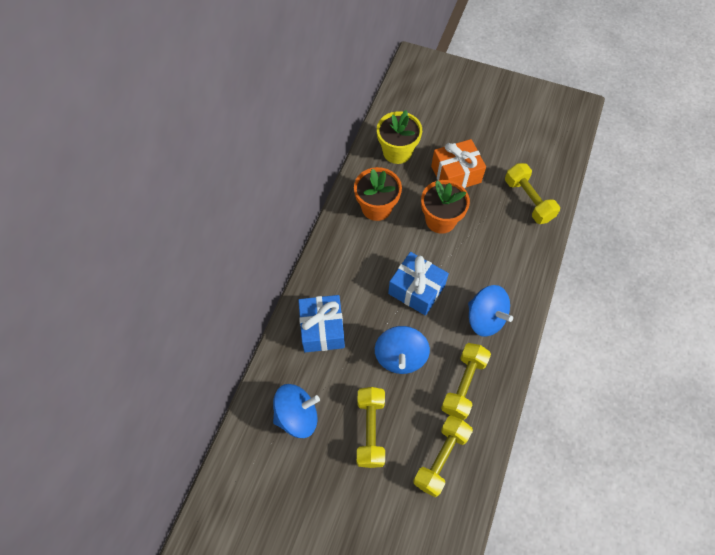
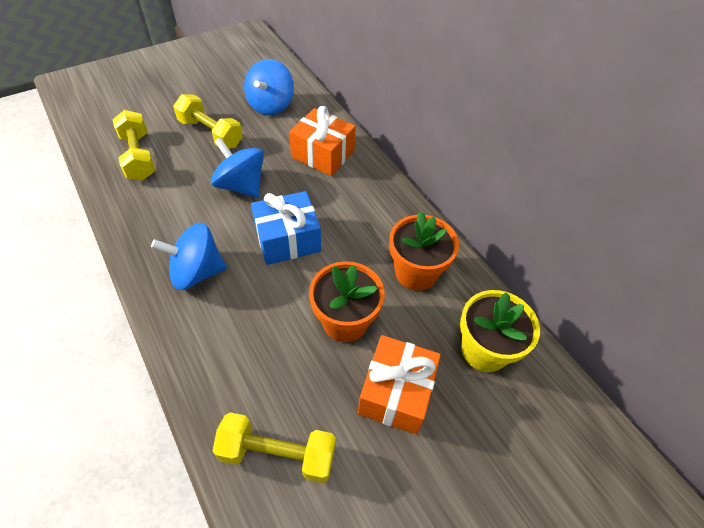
camera: 125 degrees right, 10 degrees down
blue gift [298,295,345,353] -> orange gift [289,106,356,176]
yellow dumbbell [441,343,491,420] -> none

